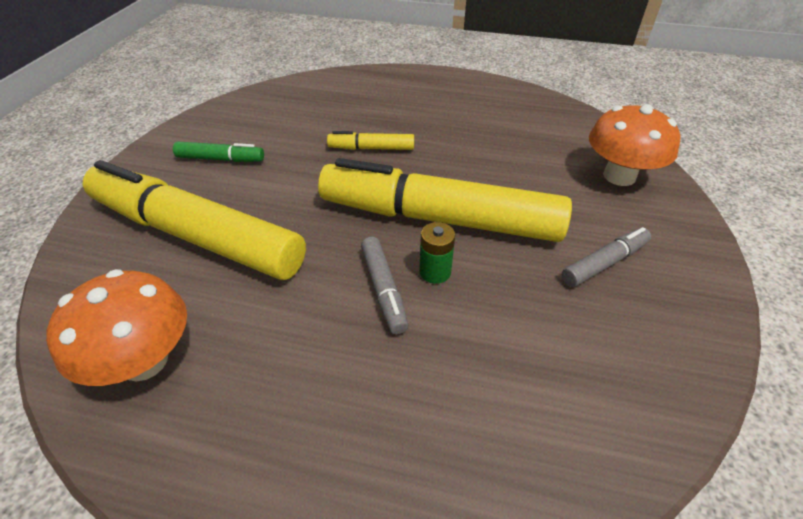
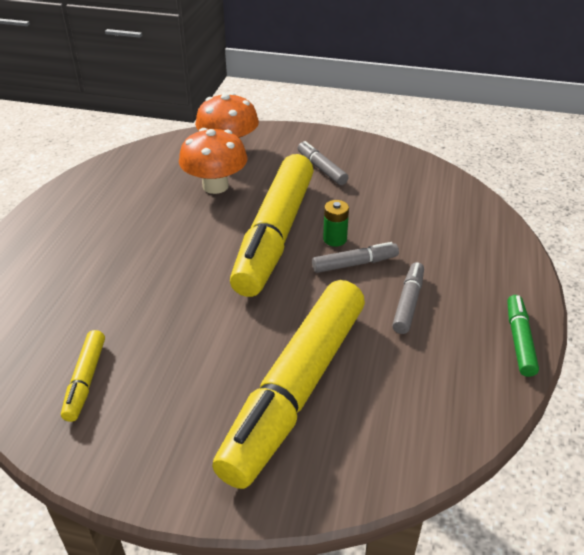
camera: 90 degrees left, 5 degrees down
orange mushroom [46,269,187,386] -> orange mushroom moved to [179,128,248,194]
green marker [173,142,264,162] -> green marker moved to [507,295,539,377]
yellow marker [327,131,414,150] -> yellow marker moved to [61,330,105,422]
none -> grey marker [392,262,424,334]

